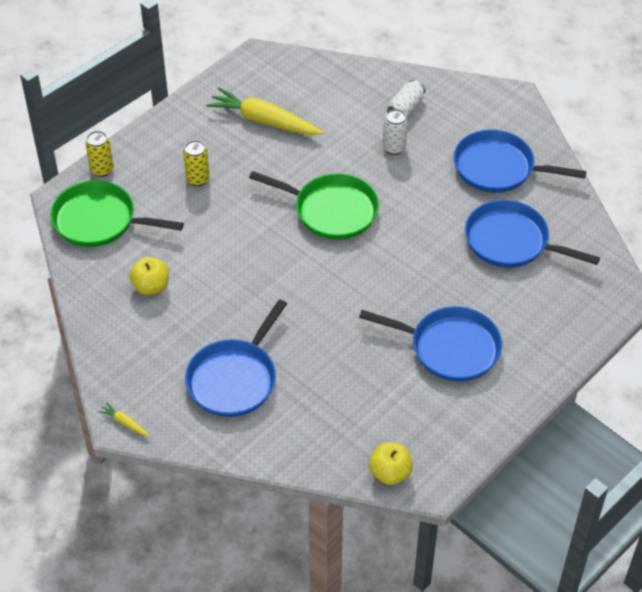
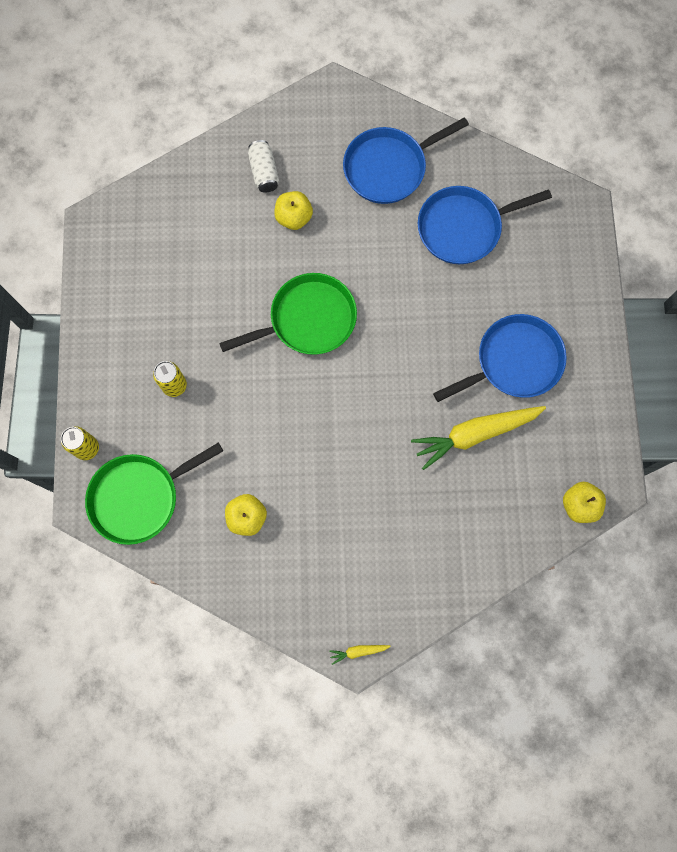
camera: 45 degrees left, 25 degrees up
blue pan [185,299,287,417] -> none
yellow carrot [206,87,324,135] -> yellow carrot moved to [411,406,546,470]
white can [383,109,408,155] -> yellow apple [274,191,313,230]

